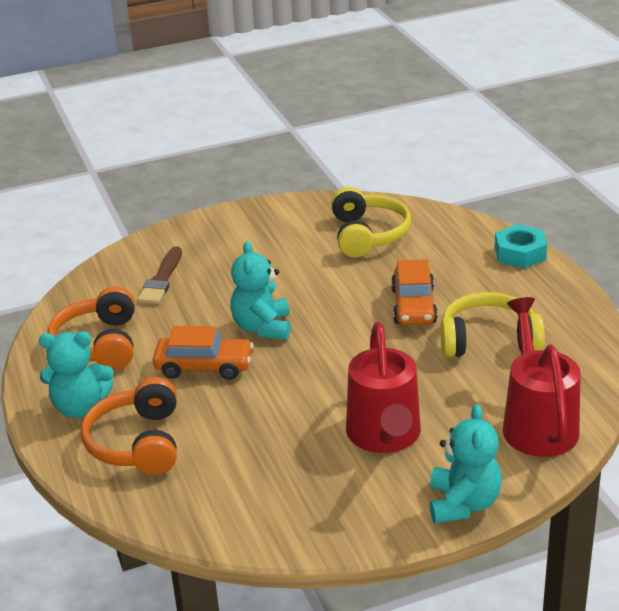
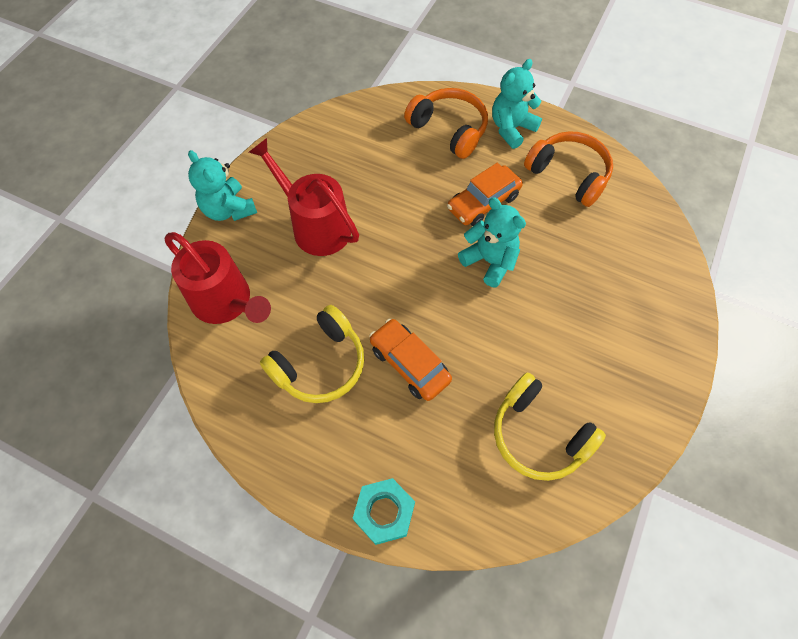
camera: 135 degrees right, 30 degrees up
brown brush [137,246,182,304] -> none

